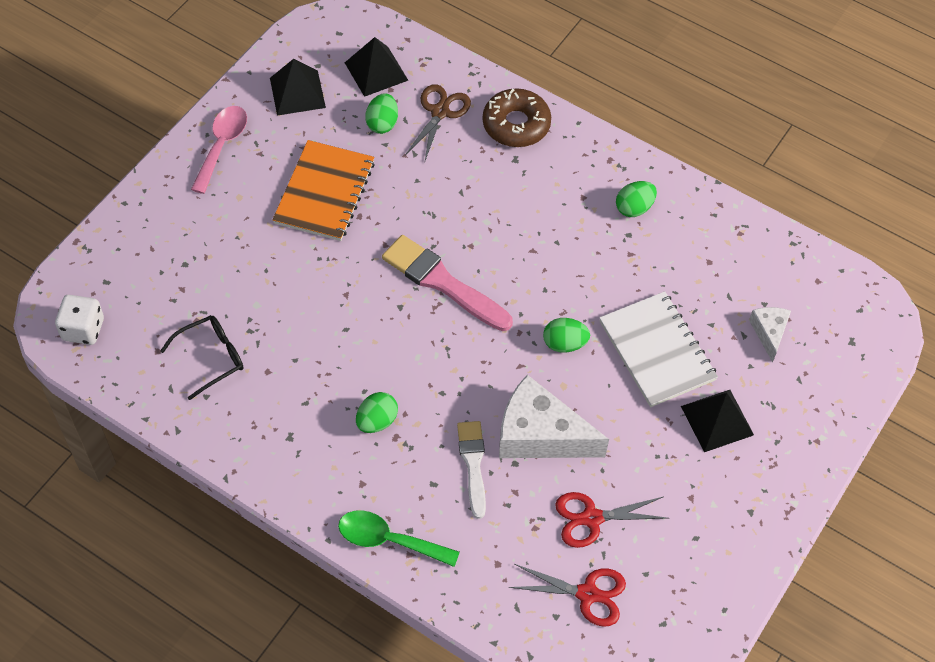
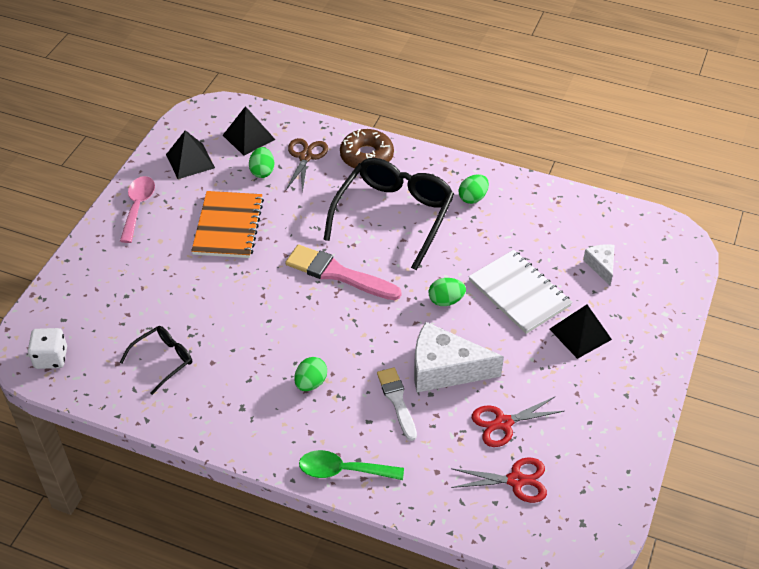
camera: 10 degrees left, 10 degrees down
none -> black glasses [323,158,454,271]

